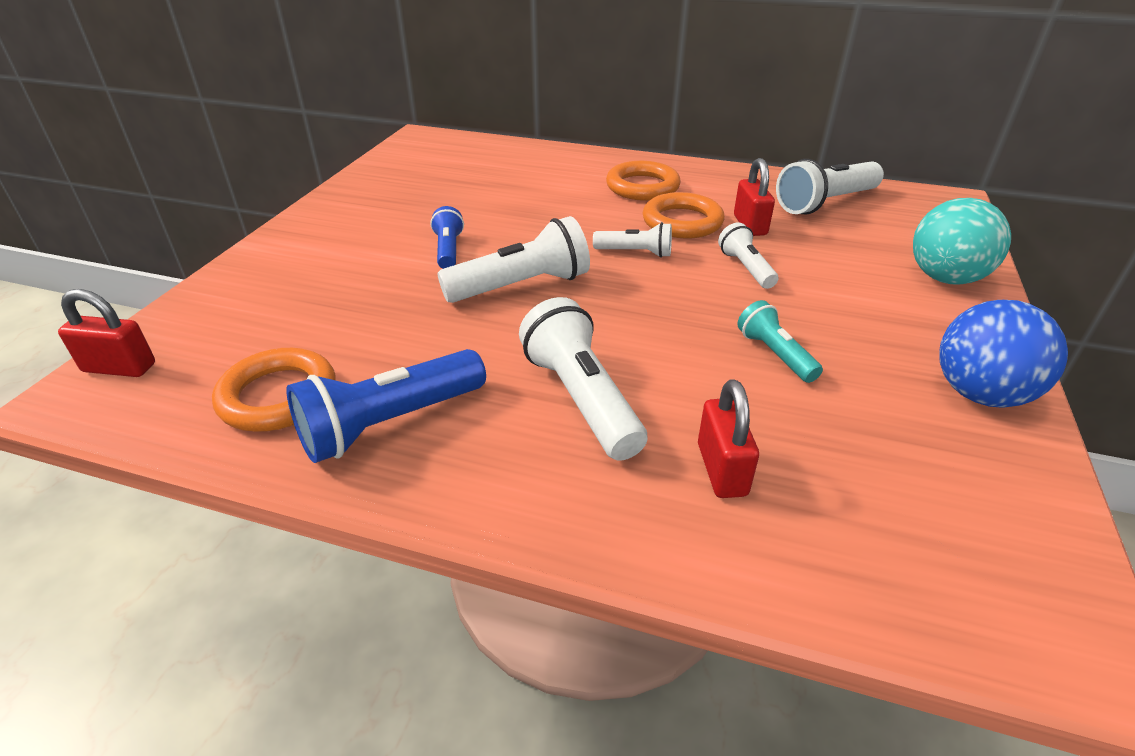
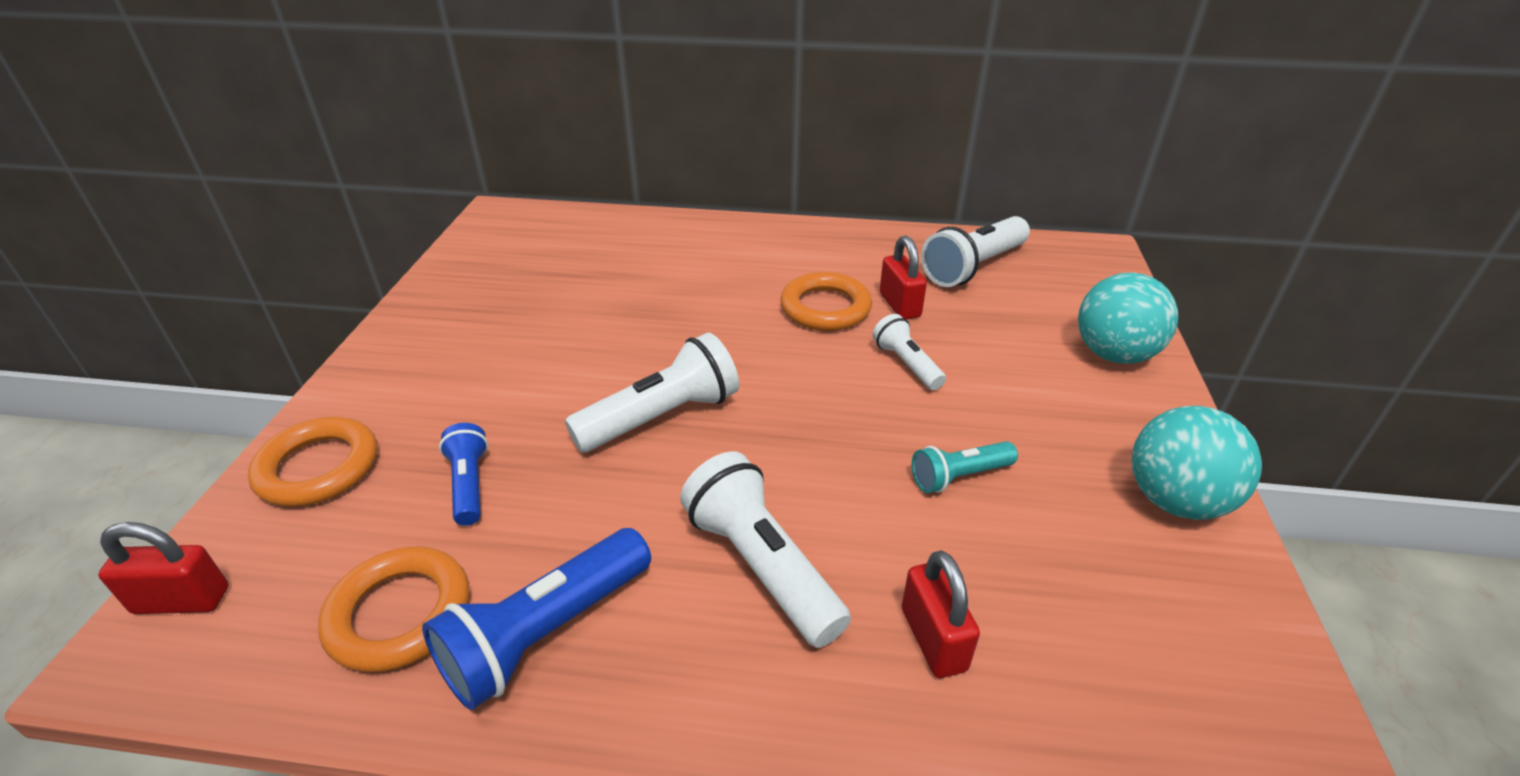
camera: 10 degrees left, 0 degrees up
blue flashlight [430,206,464,269] -> blue flashlight moved to [439,423,488,526]
white flashlight [593,222,672,258] -> none
orange ring [606,161,681,201] -> orange ring moved to [248,417,377,507]
turquoise flashlight [737,300,823,383] -> turquoise flashlight turned 75 degrees counterclockwise [912,441,1018,493]
blue ball [939,300,1068,408] -> turquoise ball [1132,406,1262,520]

